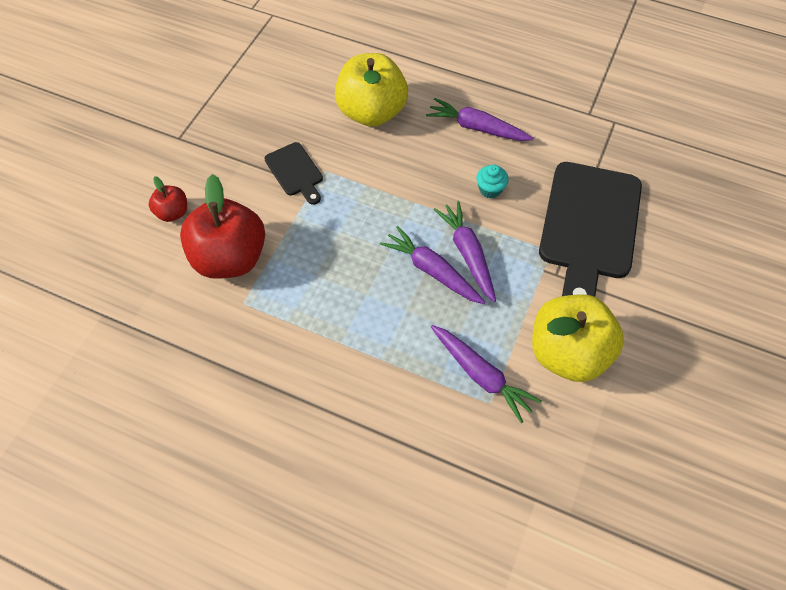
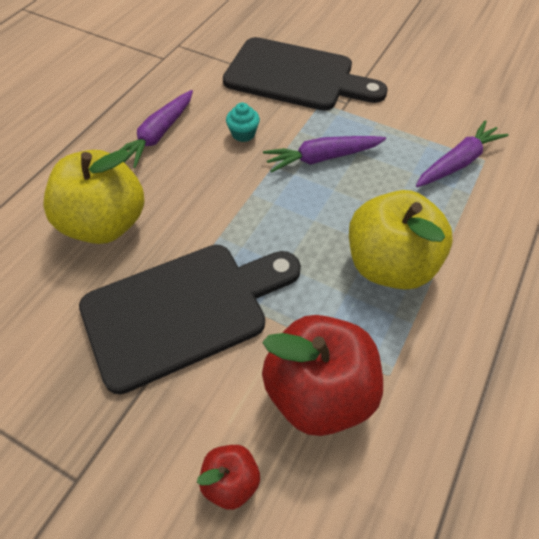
camera: 85 degrees left, 5 degrees down
black cutting board [264,142,323,205] -> black cutting board [79,245,301,394], size x2.09
purple carrot [380,226,486,304] -> none
yellow apple [532,294,624,382] -> yellow apple moved to [349,190,453,289]

